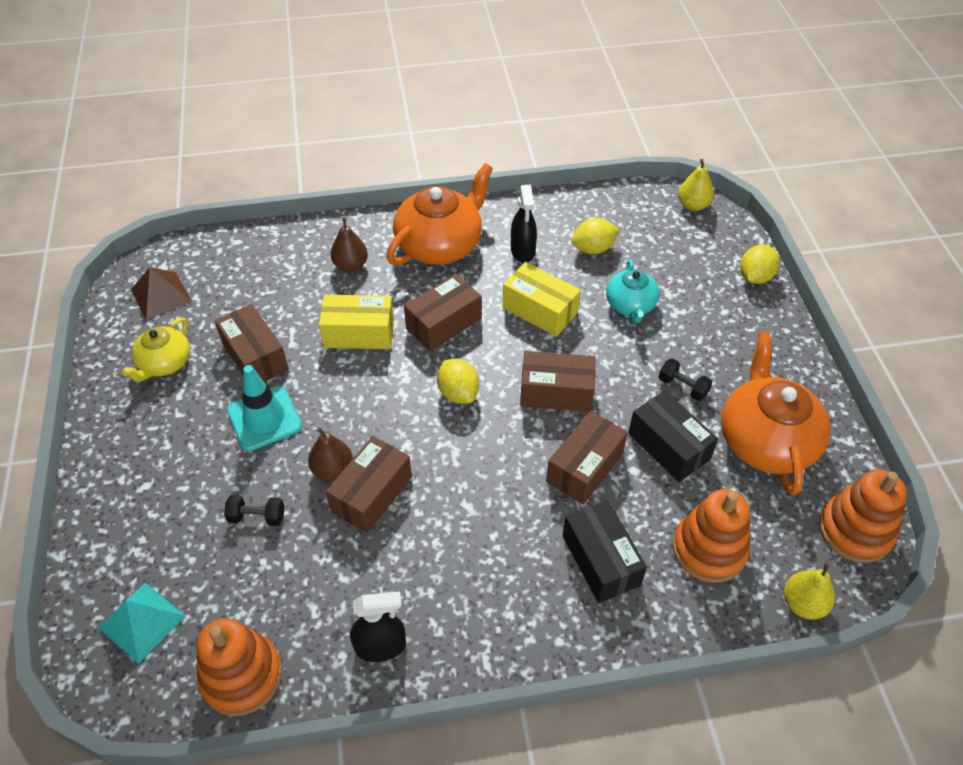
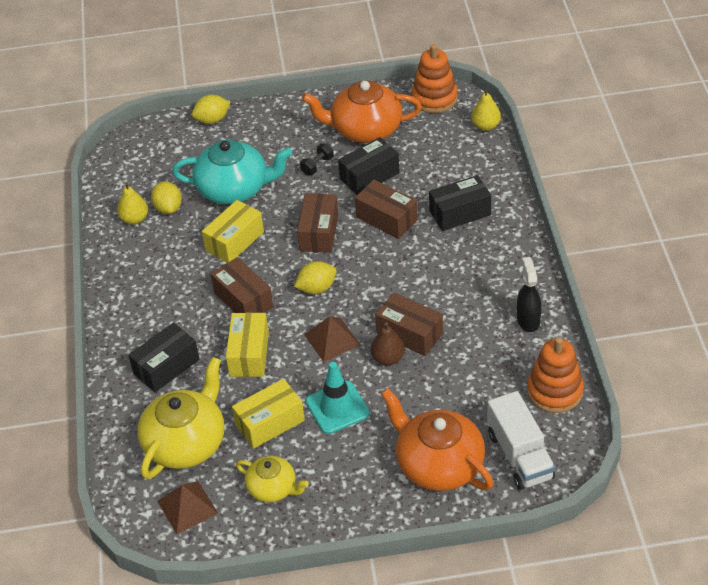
camera: 85 degrees left, 5 degrees down
turquoise pyramid [98,582,186,664] -> white truck [487,391,555,490]
brown box [215,304,289,382] -> yellow box [232,379,305,449]
black dumbbell [224,495,284,526] -> none
brown pear [331,217,368,272] -> black box [129,323,199,392]
orange teapot [386,163,493,265] -> orange teapot moved to [381,388,493,491]
black spray bottle [511,184,537,263] -> none
turquoise teapot [606,259,660,323] -> turquoise teapot [172,140,292,204], size x1.75
orange stacking toy [673,489,750,583] -> none
yellow pear [678,159,714,211] -> yellow pear moved to [117,183,148,225]
yellow lemon [740,244,780,284] -> yellow lemon turned 60 degrees counterclockwise [192,95,230,124]
none -> yellow teapot [137,357,224,479]
none -> brown pyramid [304,316,360,362]

